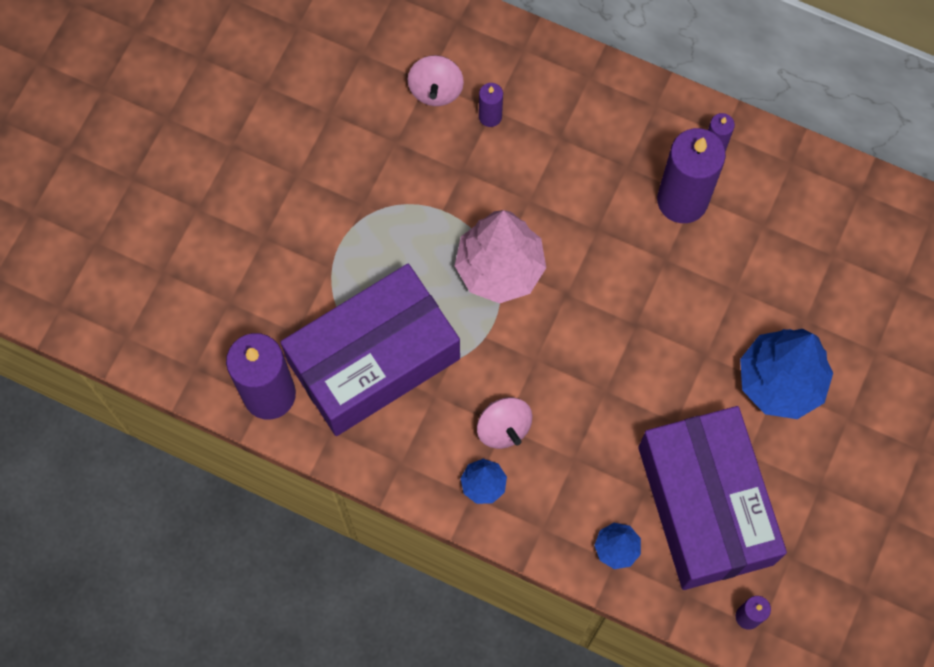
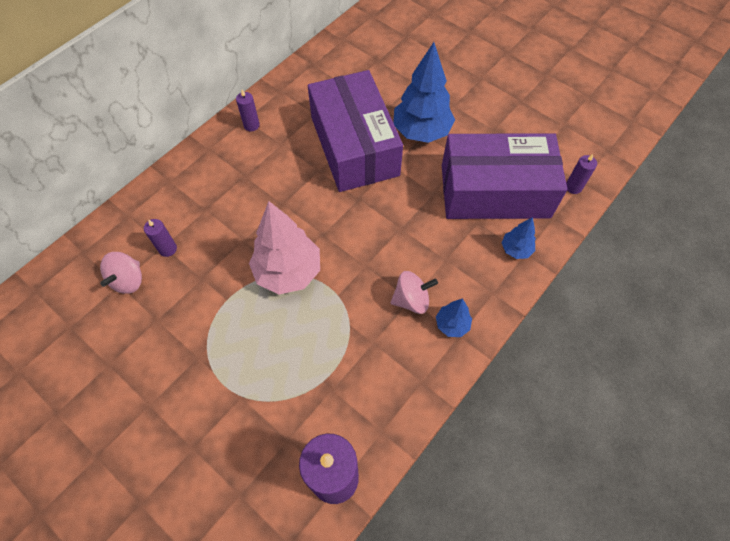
camera: 75 degrees left, 10 degrees down
purple box [280,264,460,436] -> purple box moved to [308,70,403,192]
pink spinning top [408,55,464,106] -> pink spinning top turned 90 degrees clockwise [100,252,142,294]
purple candle [657,128,726,223] -> none

